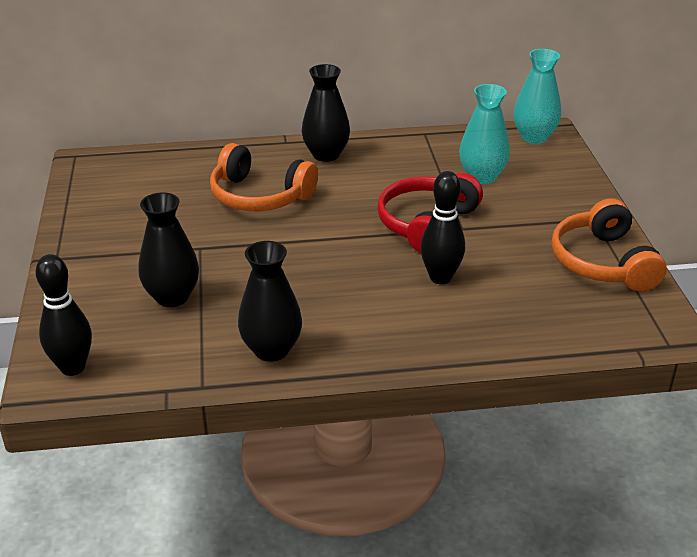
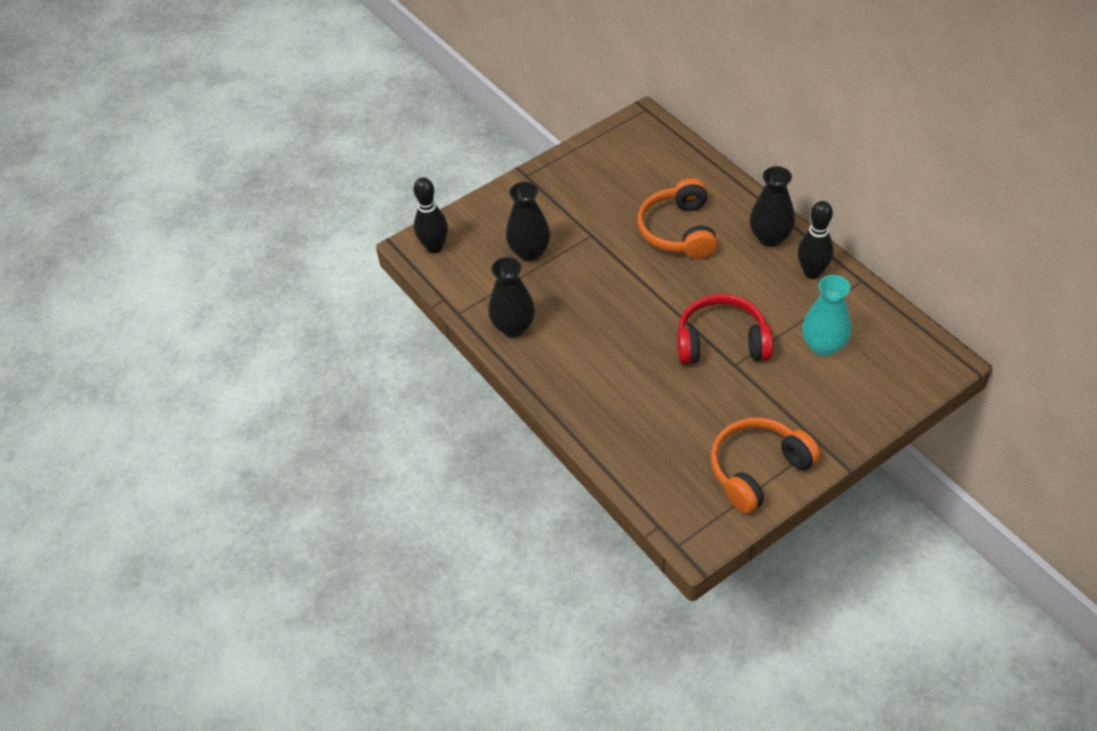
camera: 65 degrees right, 15 degrees up
black bowling pin [420,171,465,284] -> black bowling pin moved to [797,201,834,279]
turquoise vase [513,49,561,144] -> none

